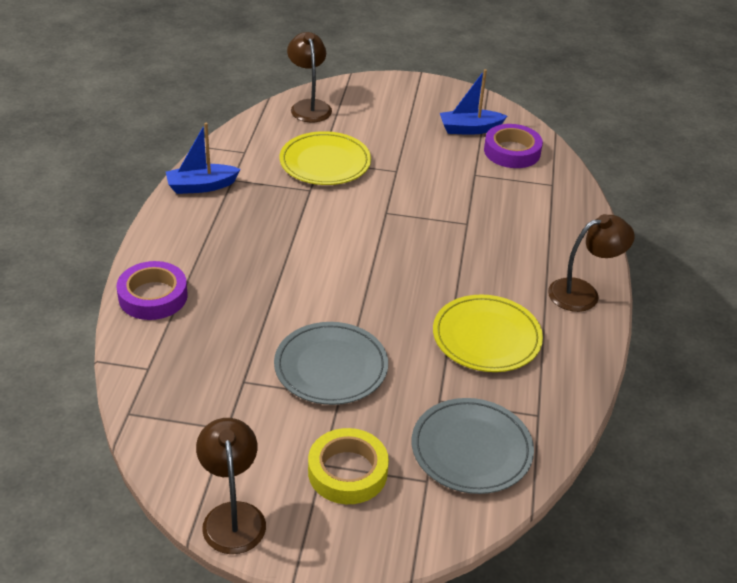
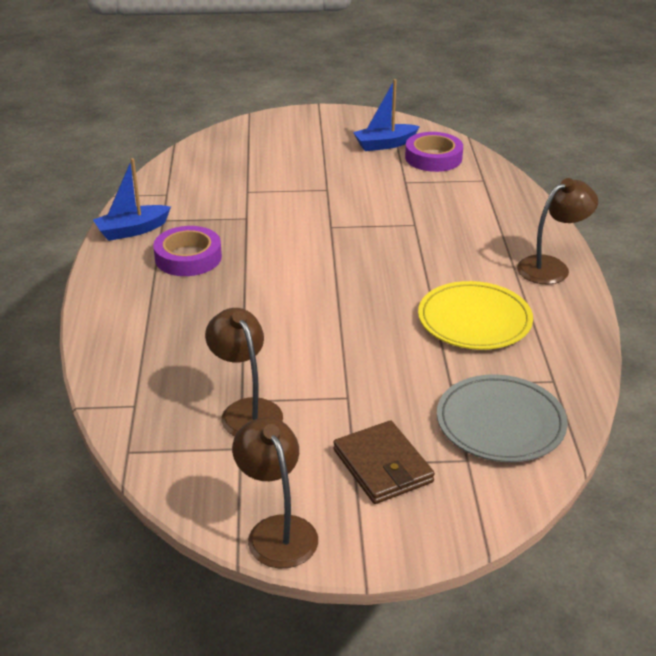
camera: 10 degrees left, 5 degrees down
purple tape [117,261,188,320] -> purple tape moved to [153,226,222,276]
grey plate [274,322,388,405] -> none
yellow plate [280,131,371,185] -> none
brown lamp [287,32,332,123] -> brown lamp moved to [205,308,283,436]
yellow tape [308,428,389,504] -> brown wallet [333,420,435,504]

